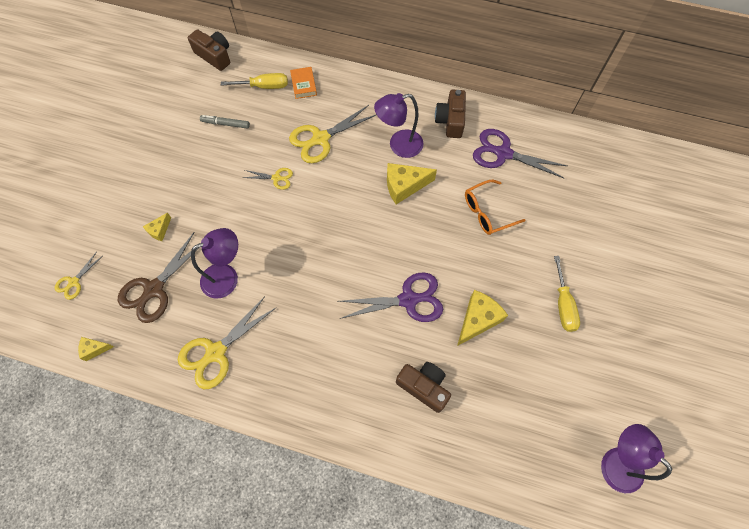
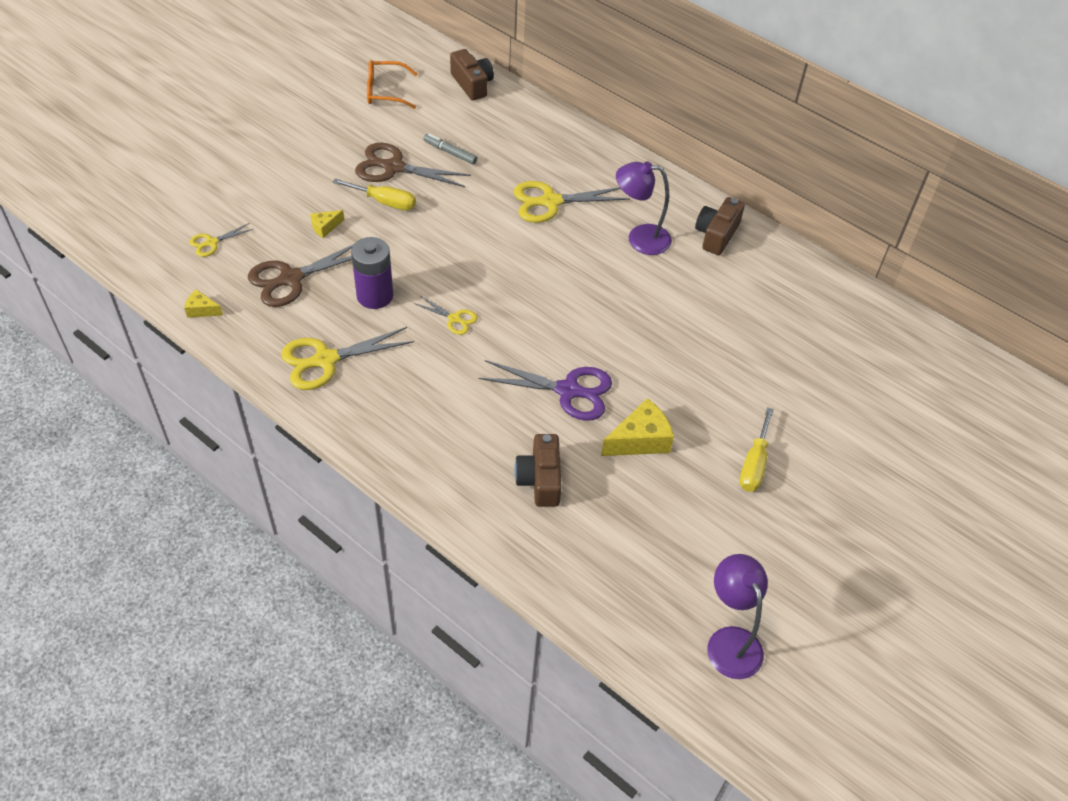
camera: 20 degrees right, 15 degrees down
purple lamp [191,228,238,299] -> purple battery [351,237,393,309]
yellow screwdriver [221,73,288,89] -> yellow screwdriver moved to [333,179,416,211]
yellow scissors [243,168,293,190] -> yellow scissors moved to [414,296,478,335]
orange book [290,67,317,99] -> none
yellow cheese [387,163,437,204] -> none
brown camera [396,362,451,413] -> brown camera turned 150 degrees counterclockwise [514,434,562,507]
orange glasses [465,180,525,235] -> orange glasses moved to [367,60,418,109]
purple scissors [473,129,567,178] -> none
none -> brown scissors [355,143,471,187]

